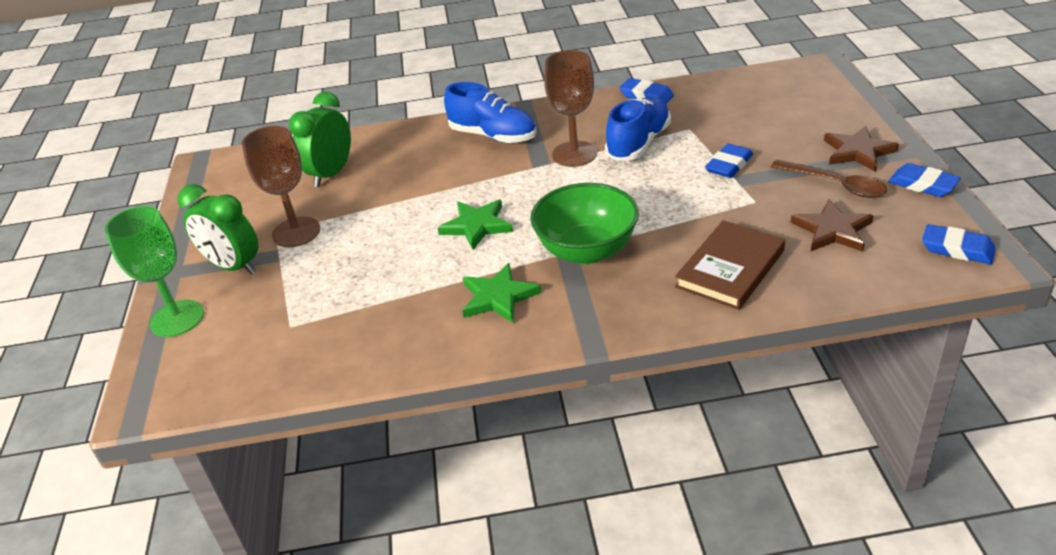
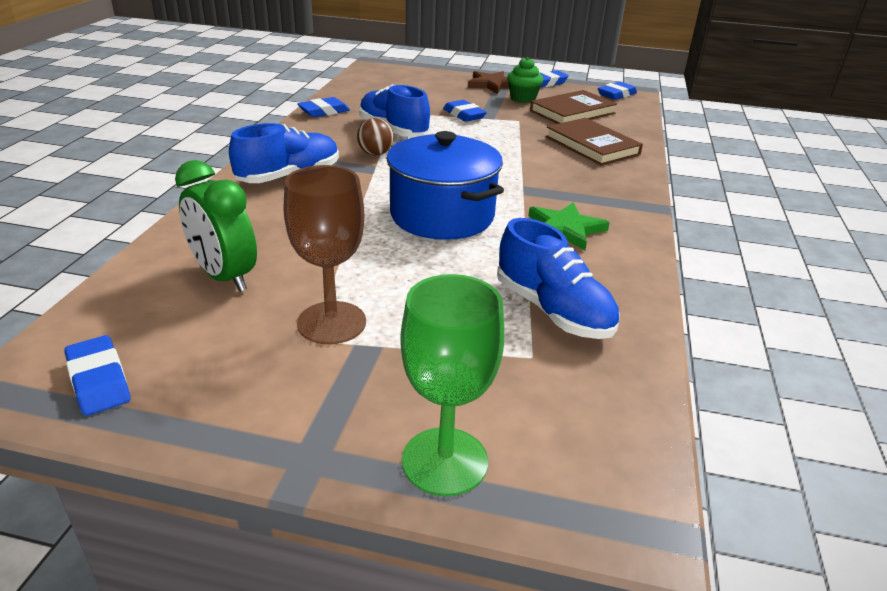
camera: 75 degrees left, 5 degrees down
green clock [178,184,259,275] -> none
green star [438,200,513,250] -> blue pot [386,131,504,240]
green bowl [530,183,639,264] -> none
brown goblet [544,50,597,167] -> brown ball [357,118,394,156]
brown spoon [771,160,887,198] -> green cupcake [507,57,543,103]
brown star [791,199,874,252] -> brown book [530,90,617,124]
none -> blue eraser [64,335,131,416]
none -> blue shoe [497,218,620,339]

